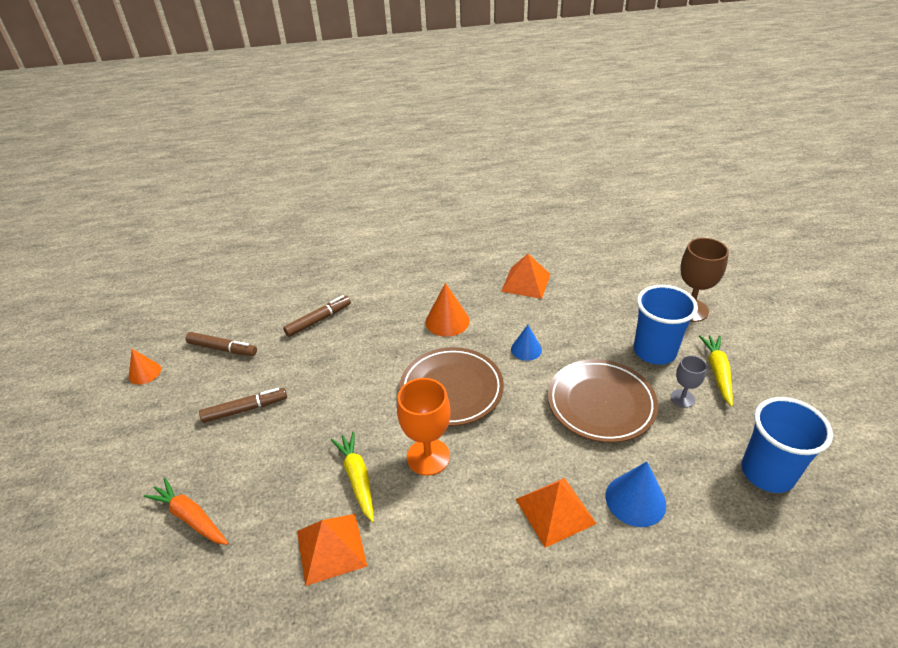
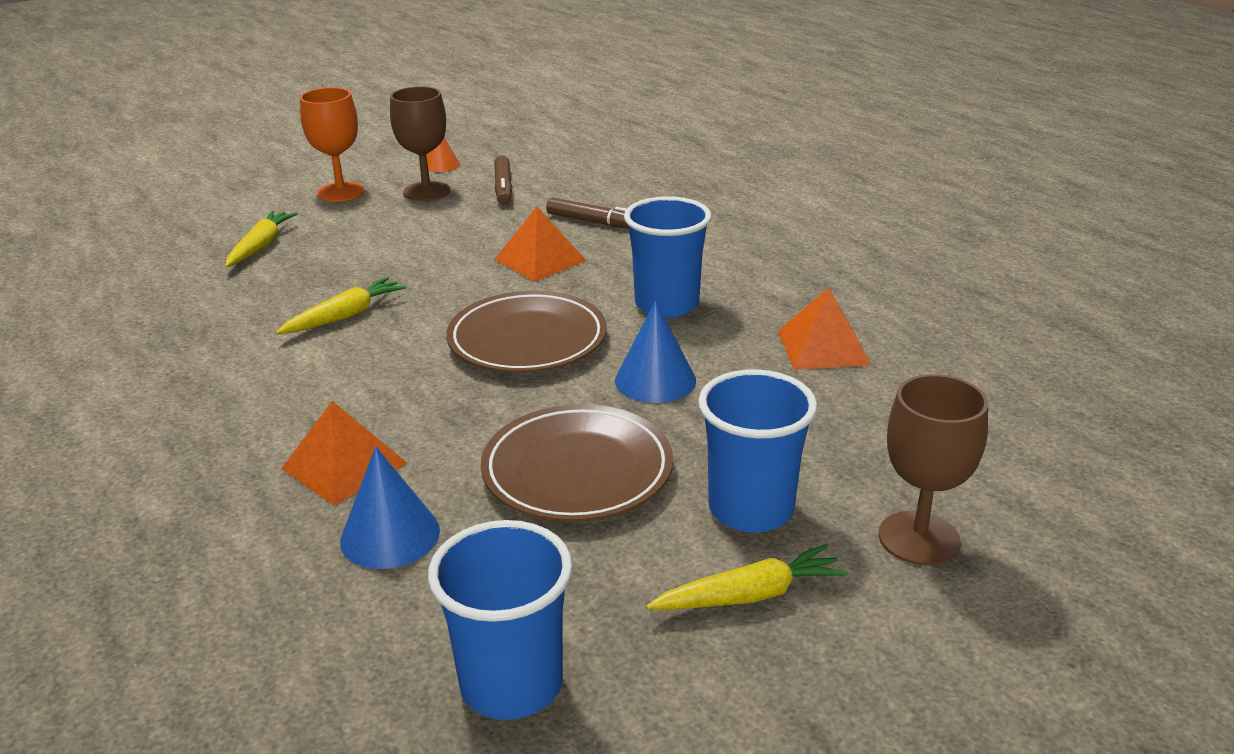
camera: 65 degrees right, 10 degrees down
orange carrot [144,478,228,545] -> yellow carrot [225,211,298,267]
brown marker [199,388,287,423] -> none
orange pyramid [297,514,367,586] -> orange pyramid moved to [494,207,587,282]
orange goblet [397,378,451,476] -> orange goblet moved to [300,87,365,202]
orange cone [425,283,470,337] -> blue cup [624,196,712,318]
blue cone [511,325,542,361] -> blue cone [615,301,696,403], size x1.52
grey goblet [671,355,707,408] -> none
none -> brown goblet [390,86,450,201]

